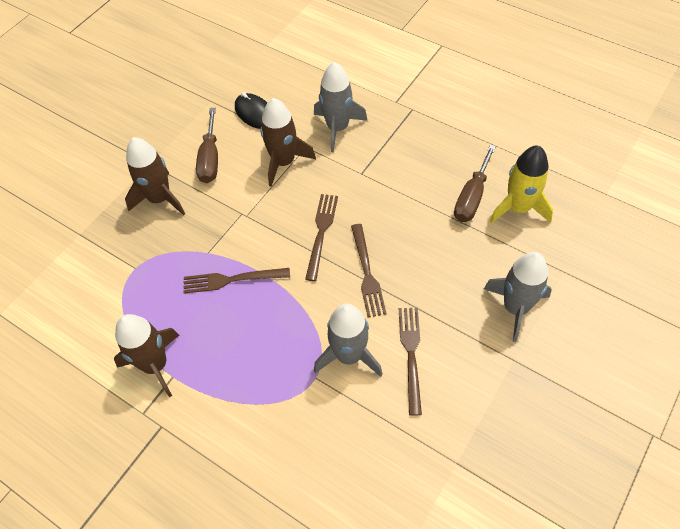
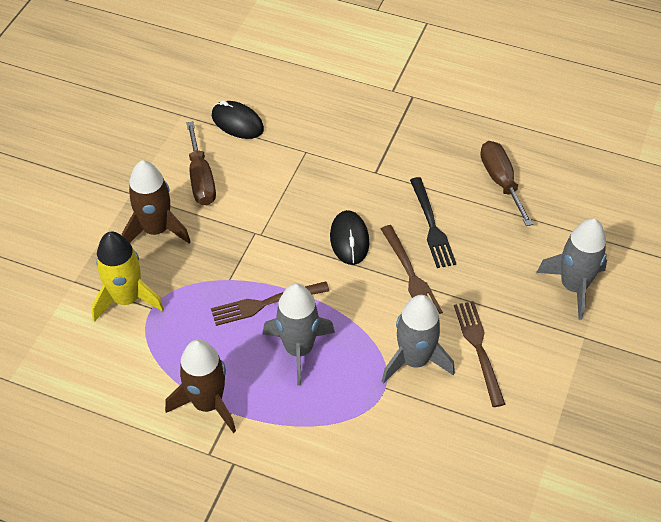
camera: 15 degrees left, 5 degrees down
brown rocket [260,98,316,187] -> none
brown fork [305,194,338,281] -> black mouse [330,210,369,265]
grey rocket [314,62,367,152] -> grey rocket moved to [263,283,335,386]
brown screwdriver [454,145,496,222] -> brown screwdriver turned 150 degrees clockwise [480,141,533,226]
yellow rocket [490,145,553,223] -> yellow rocket moved to [91,232,164,322]
none -> black fork [410,177,456,268]

